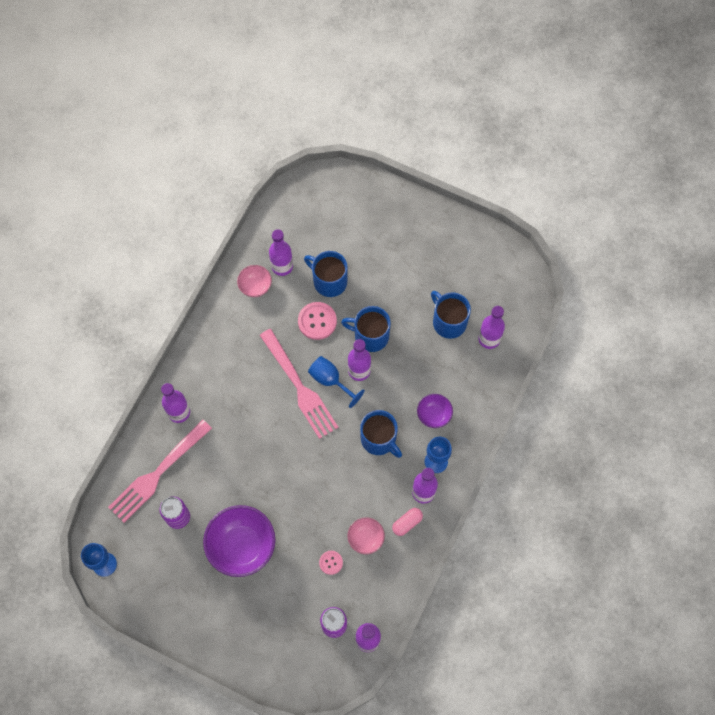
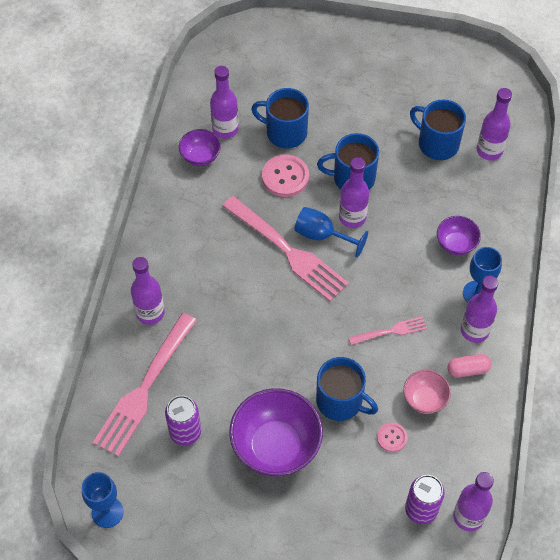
camera: 15 degrees left, 10 degrees down
pink bowl [237,265,272,297] -> purple bowl [179,129,221,166]
blue mug [360,410,402,458] -> blue mug moved to [316,357,378,421]
pink capsule [392,508,423,536] -> pink capsule turned 45 degrees clockwise [447,354,491,377]
none -> pink fork [349,316,427,345]

